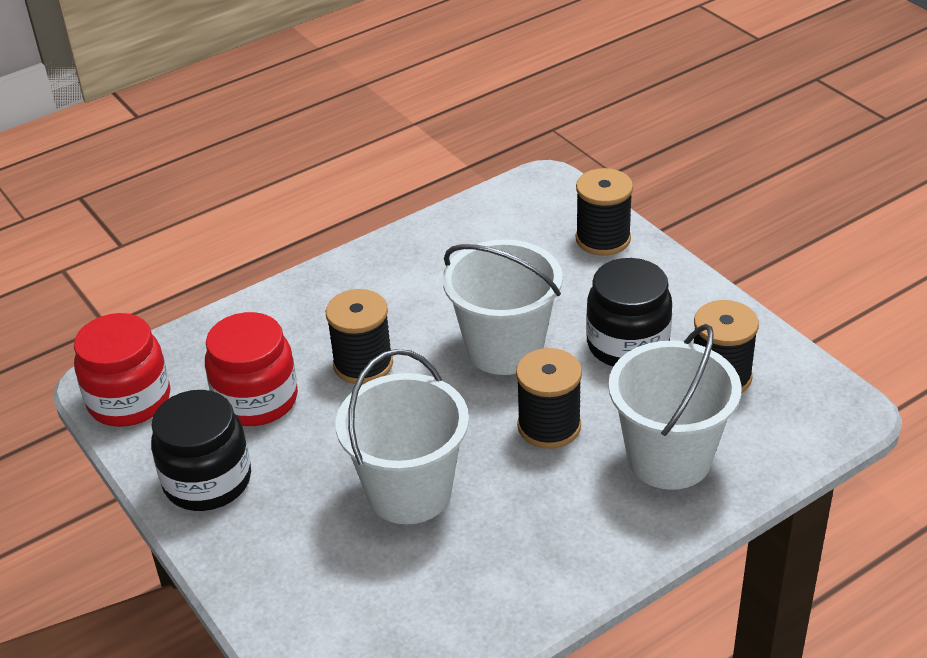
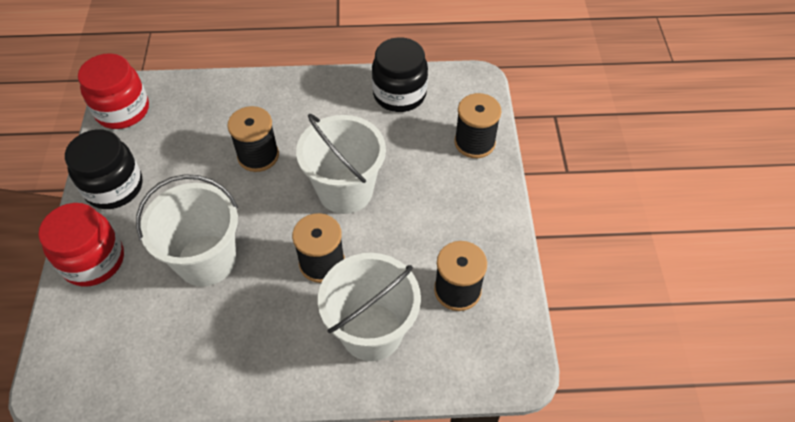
camera: 30 degrees right, 15 degrees up
red jar [205,312,298,426] -> red jar moved to [38,203,124,287]
black jar [586,258,672,366] -> black jar moved to [372,37,428,112]

